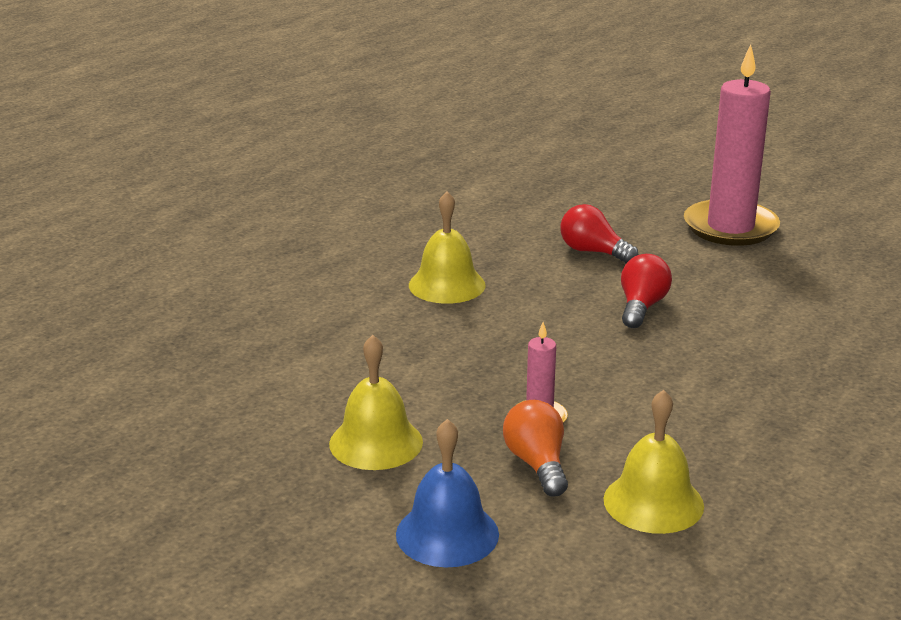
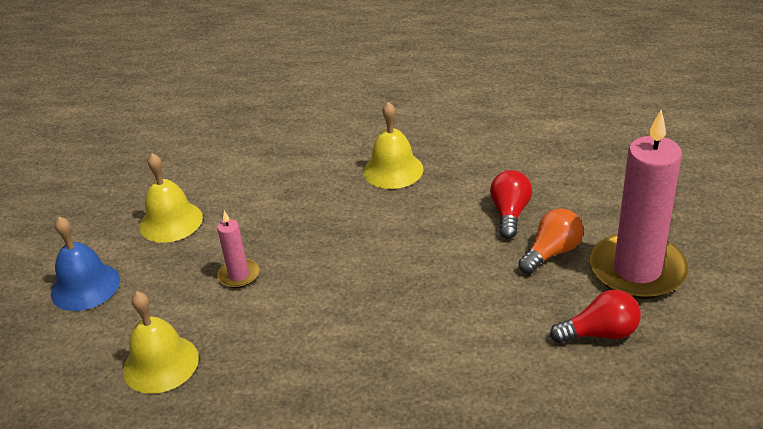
camera: 65 degrees right, 10 degrees up
orange light bulb [503,400,568,496] -> orange light bulb moved to [518,208,583,274]
red light bulb [621,254,672,328] -> red light bulb moved to [550,290,641,343]

